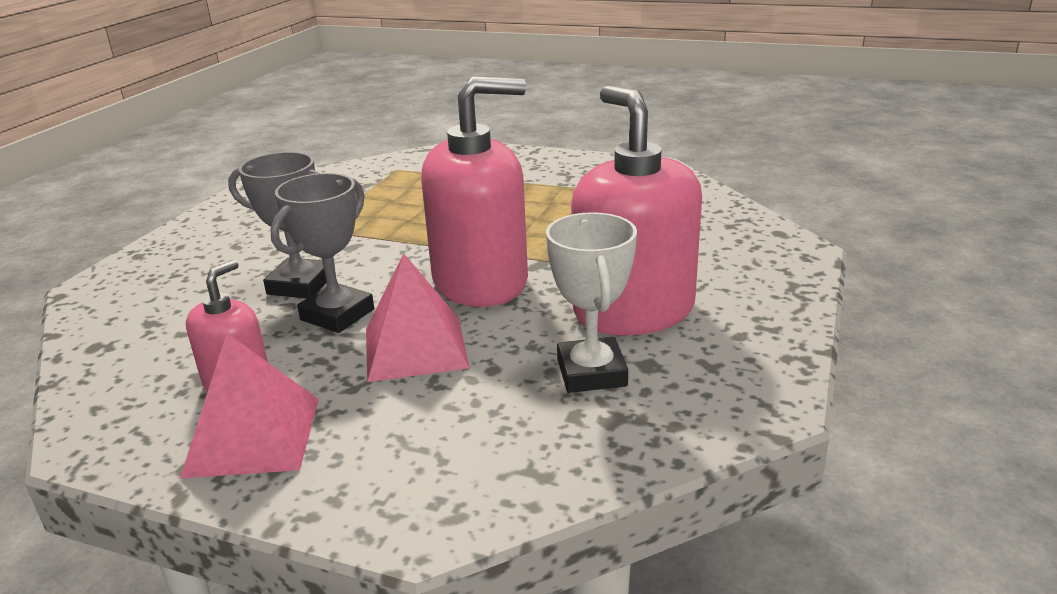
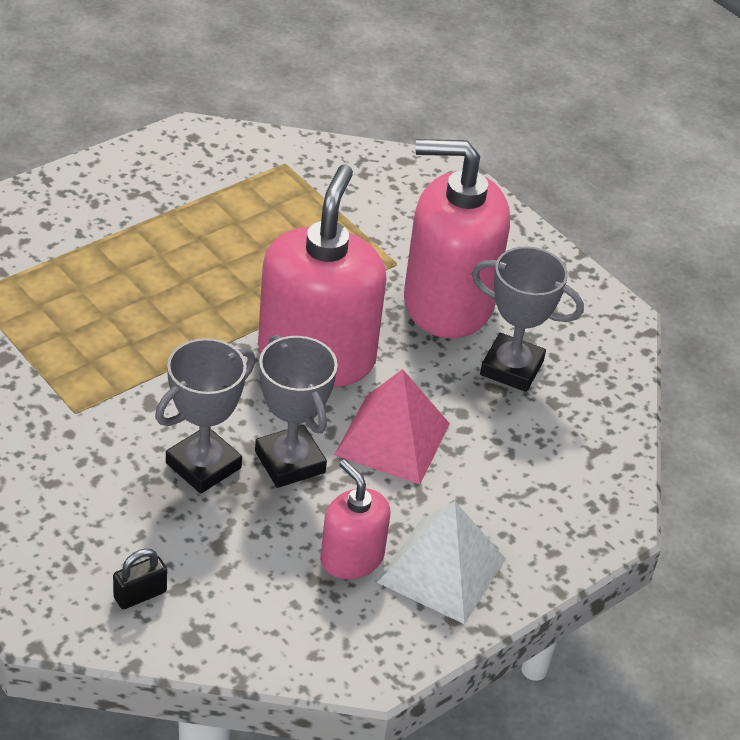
camera: 65 degrees left, 15 degrees up
pink pyramid [180,333,319,478] -> white pyramid [377,501,506,624]
white trophy [546,212,637,393] -> grey trophy [472,247,584,392]
none -> black padlock [113,548,167,609]

